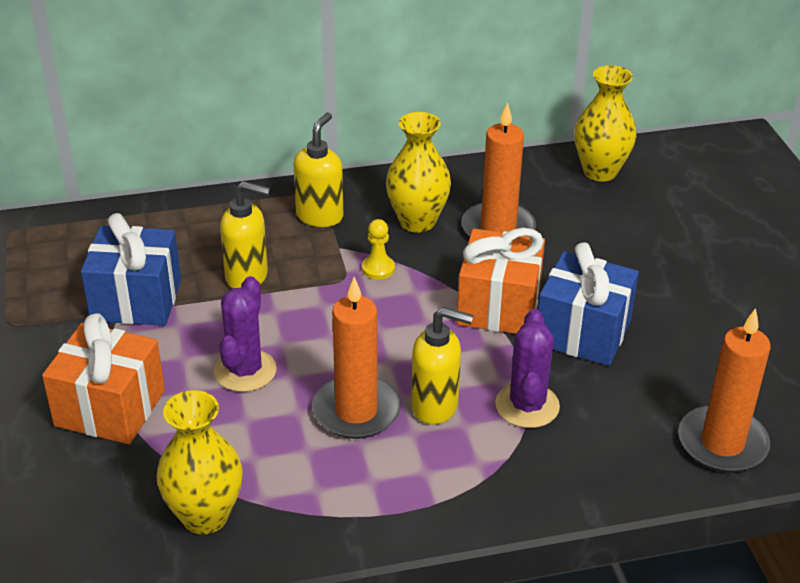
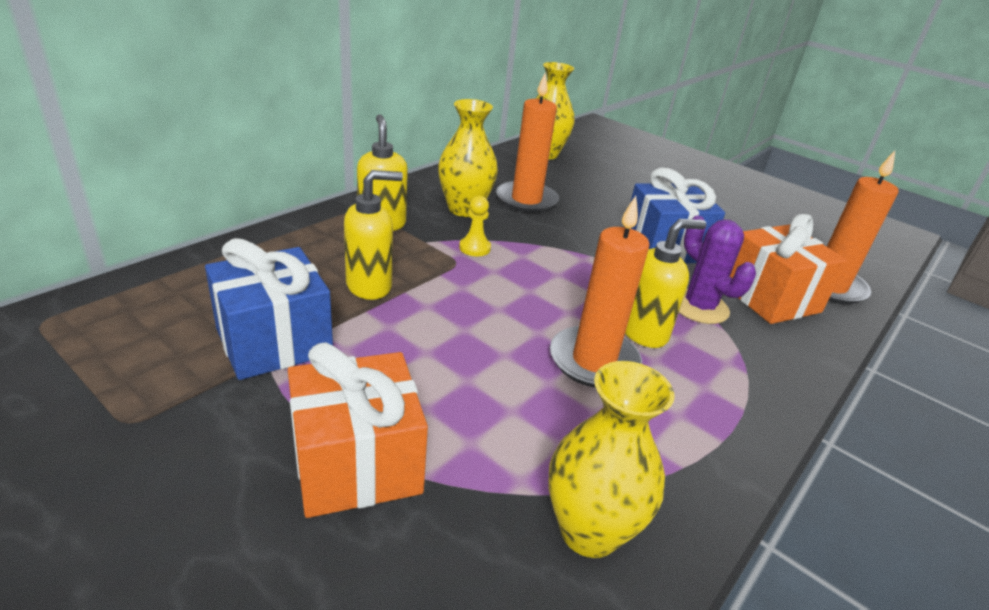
camera: 40 degrees left, 5 degrees down
purple cactus [214,276,277,392] -> none
orange gift [457,228,545,334] -> orange gift moved to [730,214,848,324]

